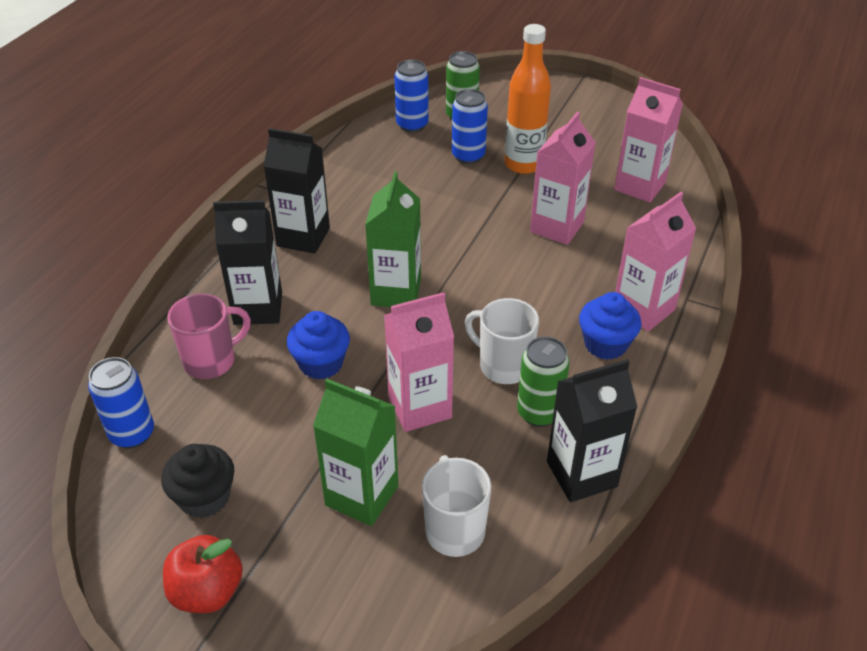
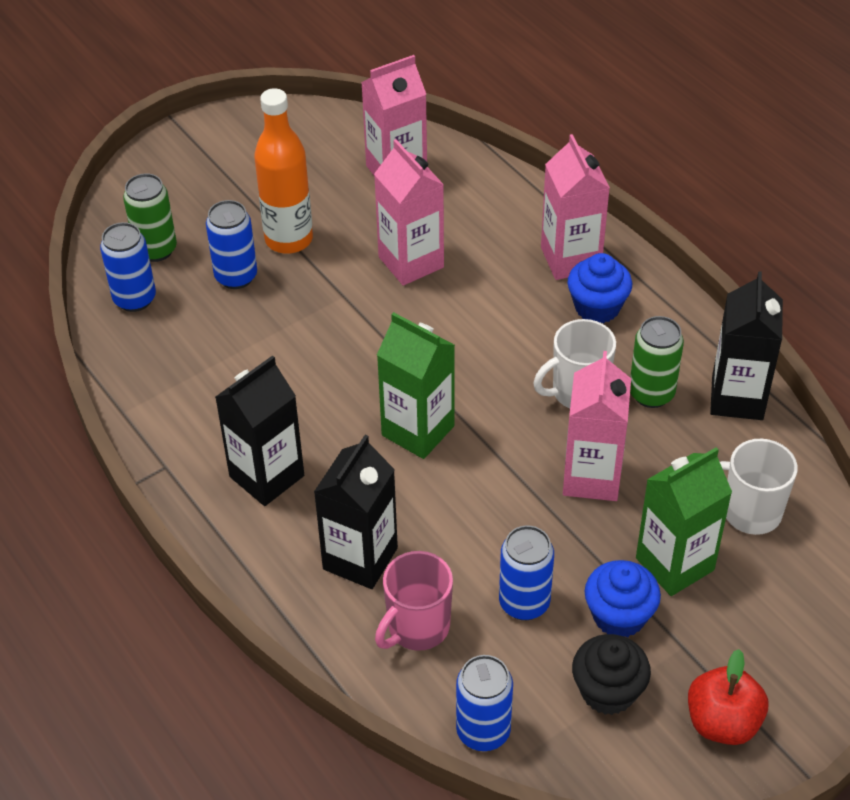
camera: 60 degrees left, 5 degrees up
pink mug [167,294,251,379] -> pink mug turned 135 degrees counterclockwise [375,551,453,651]
blue cupcake [287,311,350,380] -> blue cupcake moved to [585,560,661,637]
none -> blue can [499,526,554,620]

